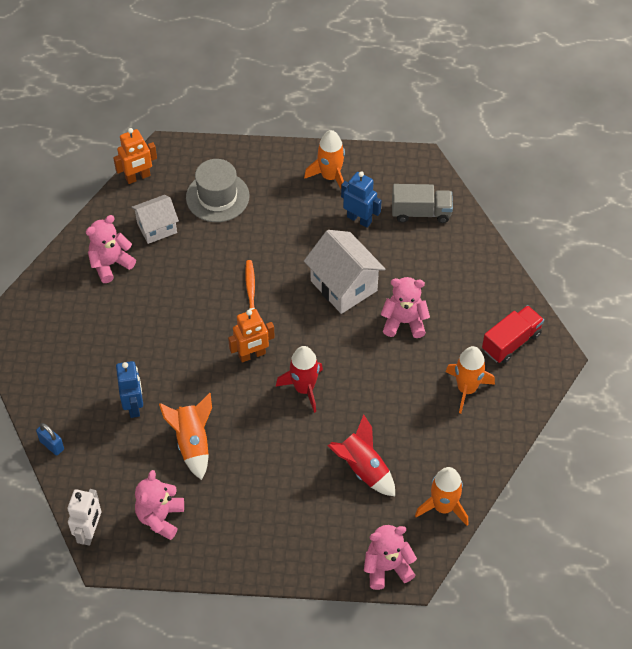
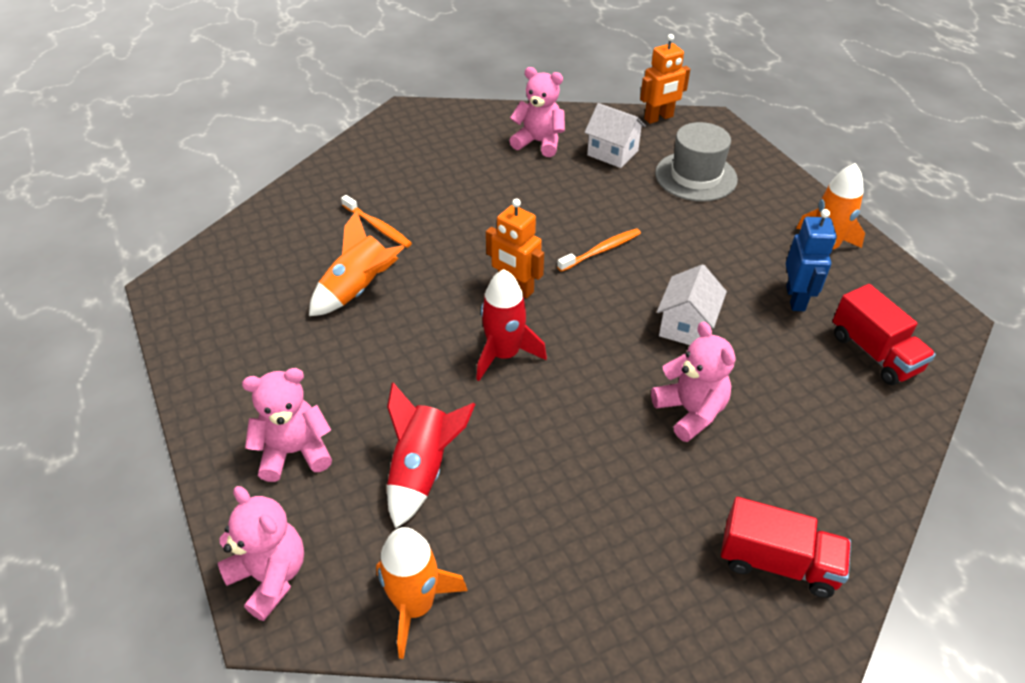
camera: 60 degrees right, 10 degrees down
blue padlock [36,423,64,456] -> none
white robot [67,489,101,546] -> none
orange robot [113,128,157,184] -> orange robot turned 60 degrees counterclockwise [640,34,690,124]
blue robot [116,361,143,418] -> orange toothbrush [341,195,412,248]
pink teddy bear [135,470,184,540] -> pink teddy bear moved to [242,368,332,482]
white house [304,230,386,314] -> white house [657,264,727,345], size x0.65
grey truck [392,184,453,223] -> red truck [833,284,936,385]
orange rocket [445,346,495,414] -> none

